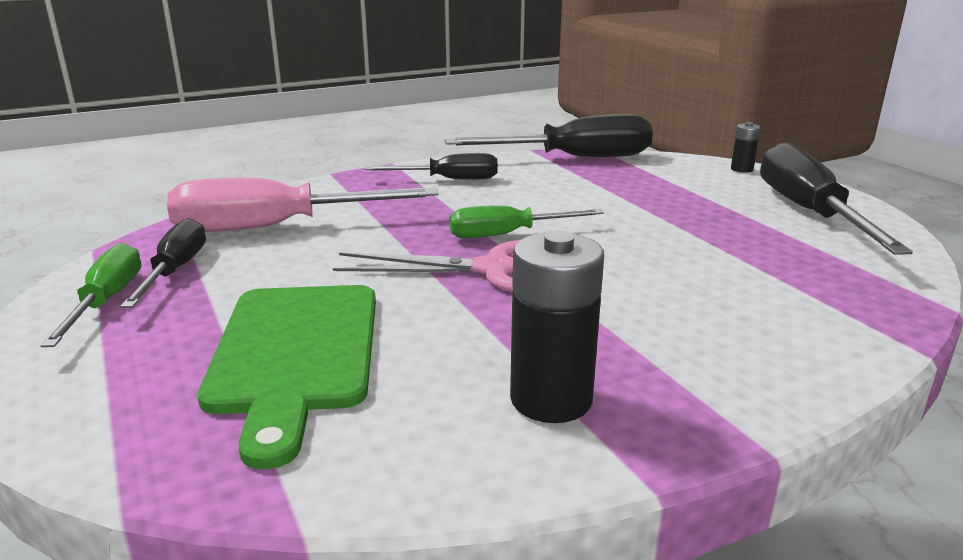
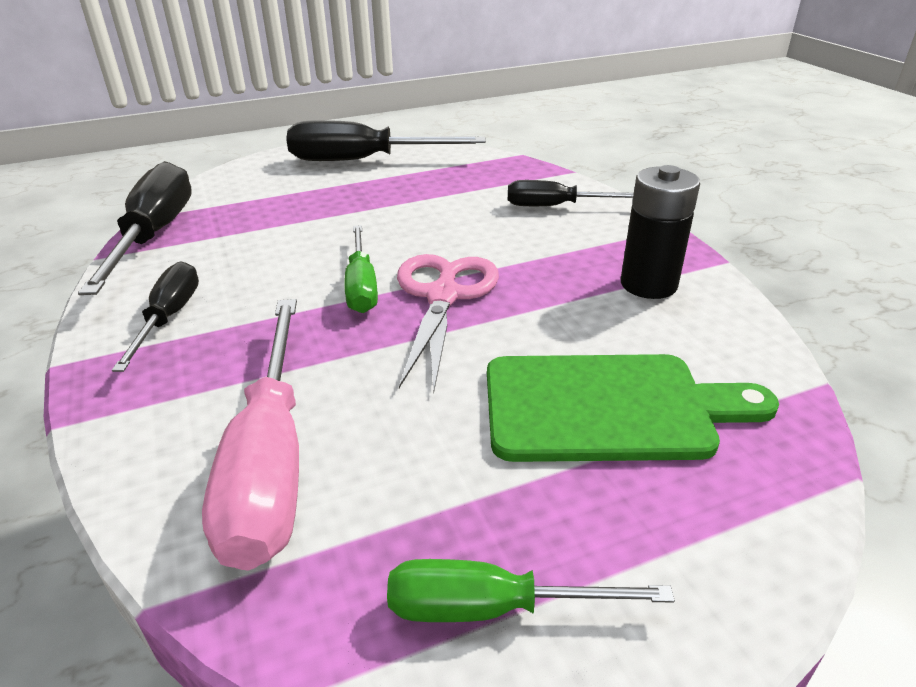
camera: 85 degrees left, 10 degrees up
black screwdriver [120,218,206,308] -> black screwdriver moved to [508,180,634,206]
black battery [731,122,760,173] -> none

